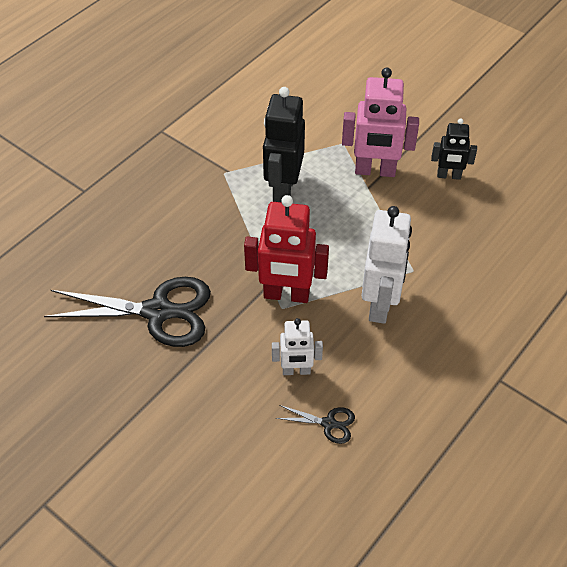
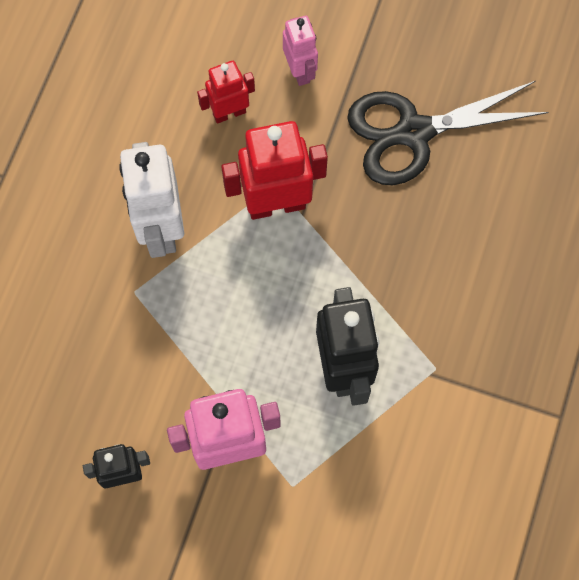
camera: 160 degrees right, 20 degrees up
white robot [272,318,323,375] -> red robot [197,61,255,124]
black scissors [275,405,355,444] -> none
none -> pink robot [283,16,318,86]

